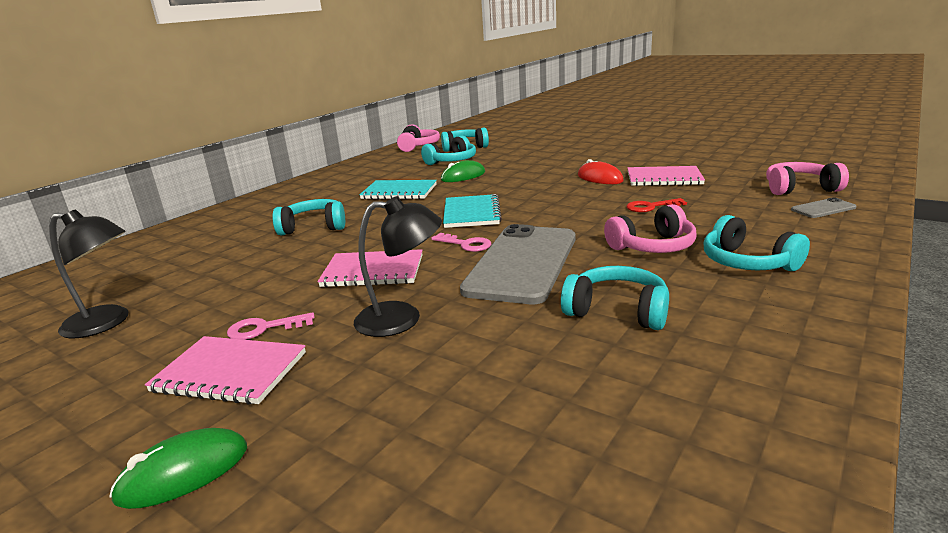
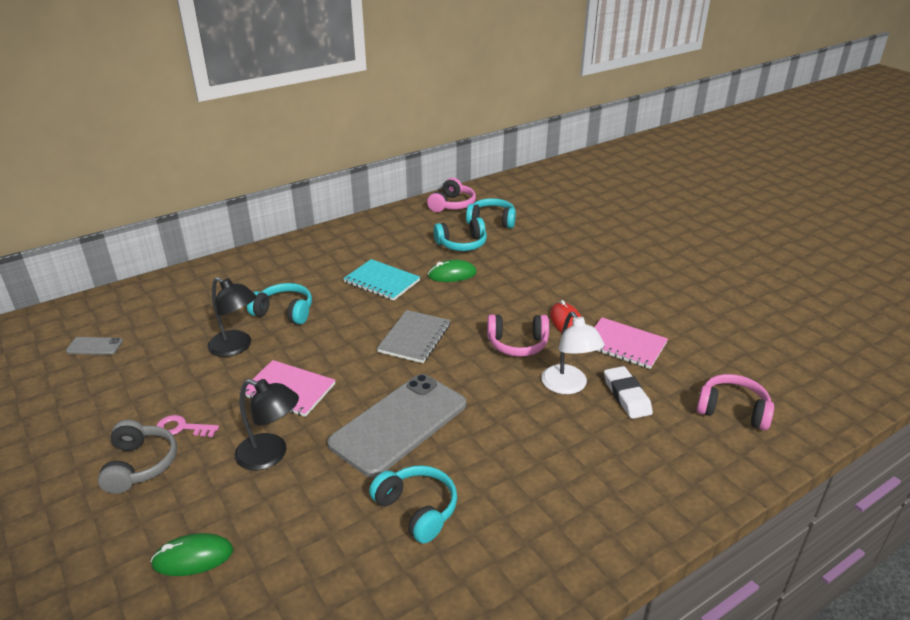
camera: 20 degrees right, 10 degrees up
black lamp [49,209,129,338] -> black lamp moved to [208,277,257,357]
green mouse [109,428,247,509] -> green mouse moved to [150,533,234,576]
pink notebook [145,336,306,404] -> grey headphones [98,420,177,494]
pink key [431,233,491,252] -> none
turquoise notebook [443,194,502,228] -> grey notebook [377,310,451,363]
pink headphones [604,204,697,253] -> pink headphones moved to [487,314,549,357]
red key [626,198,687,212] -> white lamp [541,312,604,394]
turquoise headphones [703,215,810,271] -> none
grey phone [791,197,856,218] -> grey phone moved to [66,337,123,355]
none -> white eraser [604,366,653,419]

